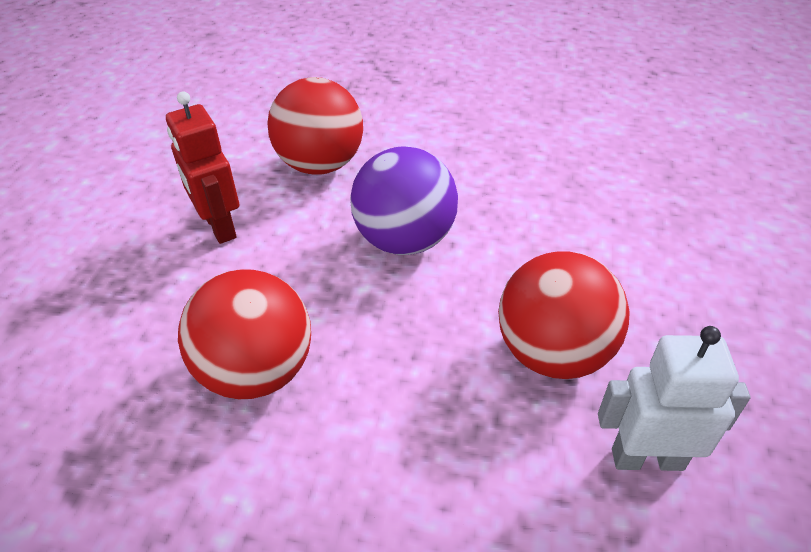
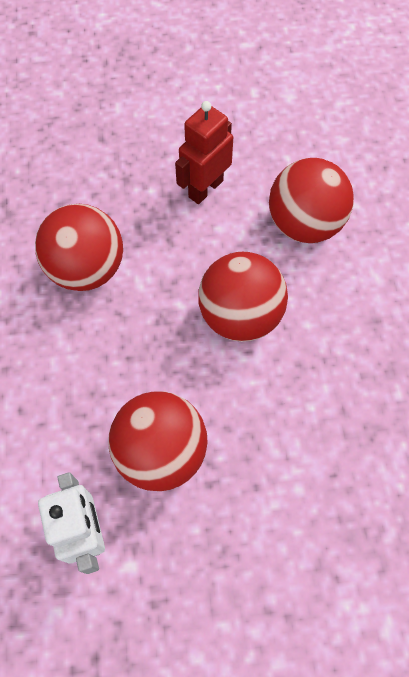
camera: 70 degrees right, 20 degrees up
purple ball [350,146,458,255] -> red ball [198,252,288,342]

